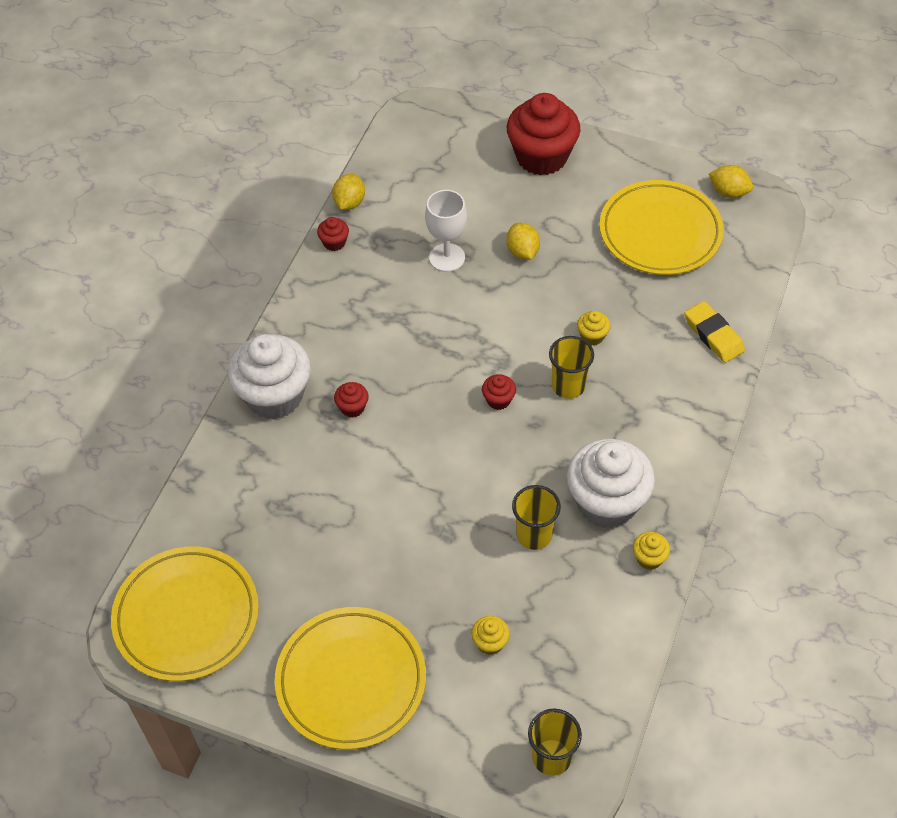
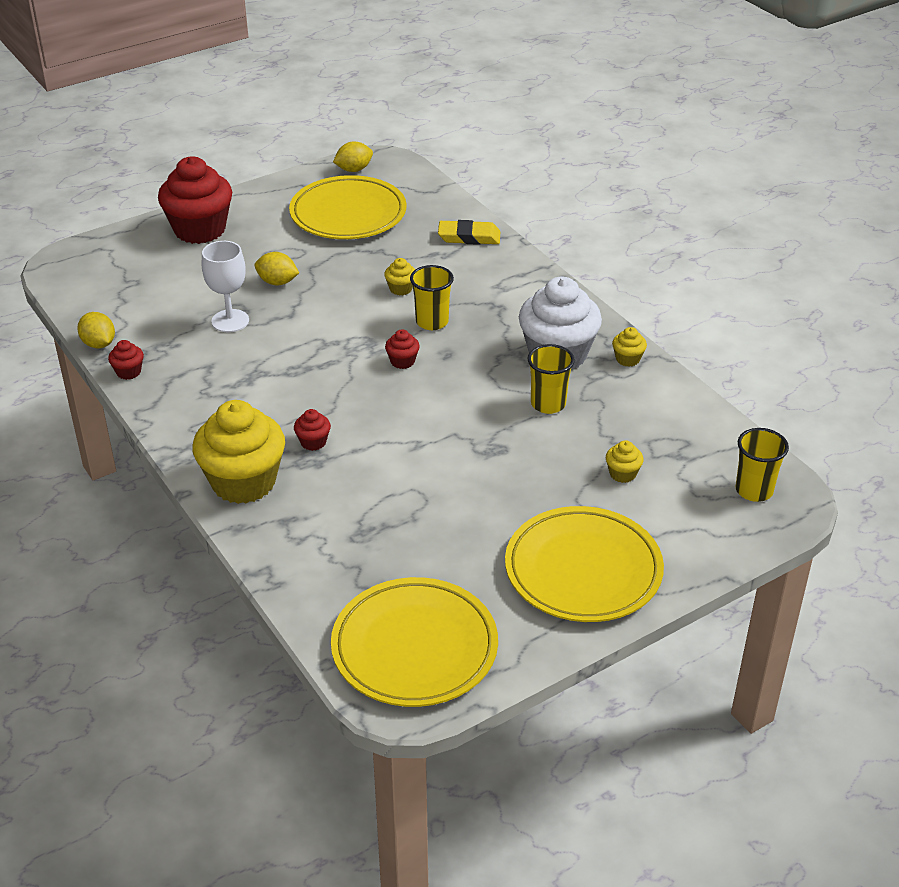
camera: 55 degrees left, 15 degrees down
white cupcake [228,334,311,420] -> yellow cupcake [192,400,285,504]

